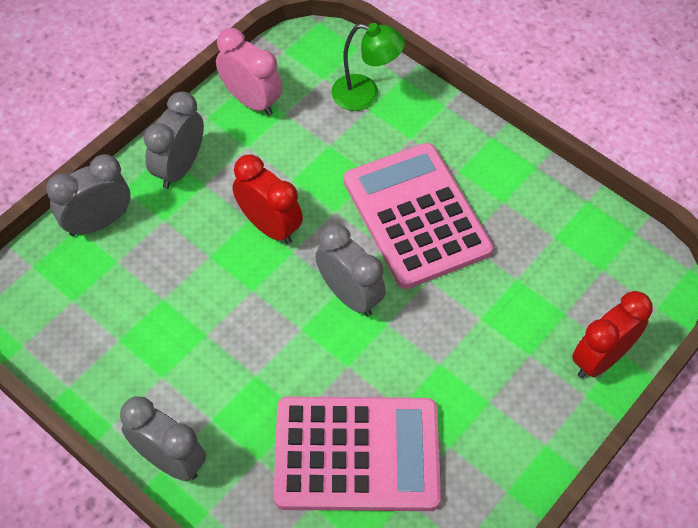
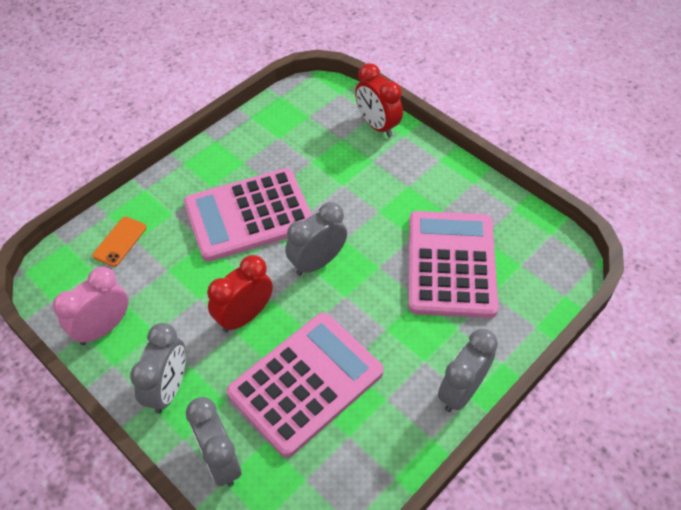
camera: 85 degrees left, 5 degrees down
grey clock [144,91,204,189] -> grey clock turned 105 degrees counterclockwise [130,323,186,414]
green lamp [332,23,405,111] -> orange phone [92,217,147,267]
none -> pink calculator [227,312,384,458]

